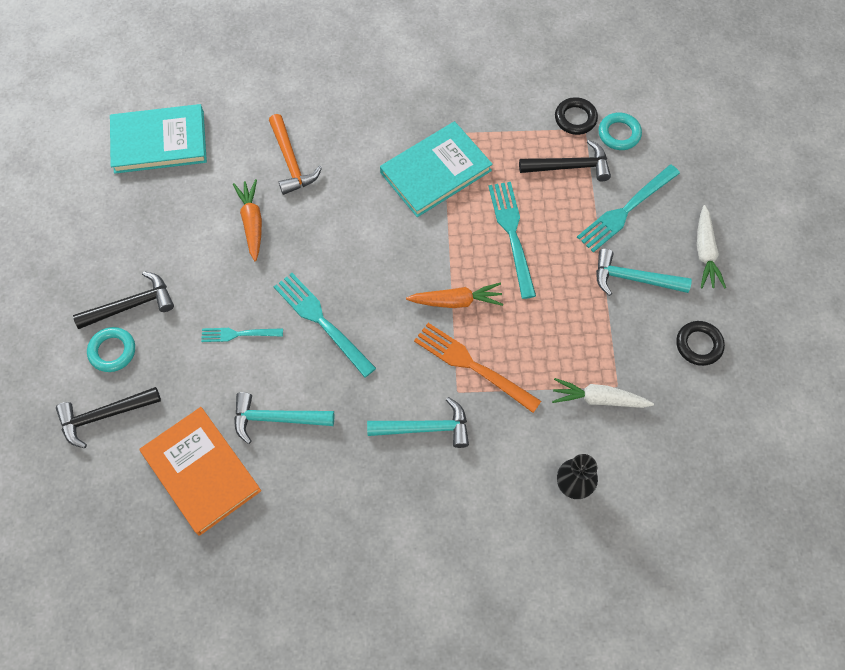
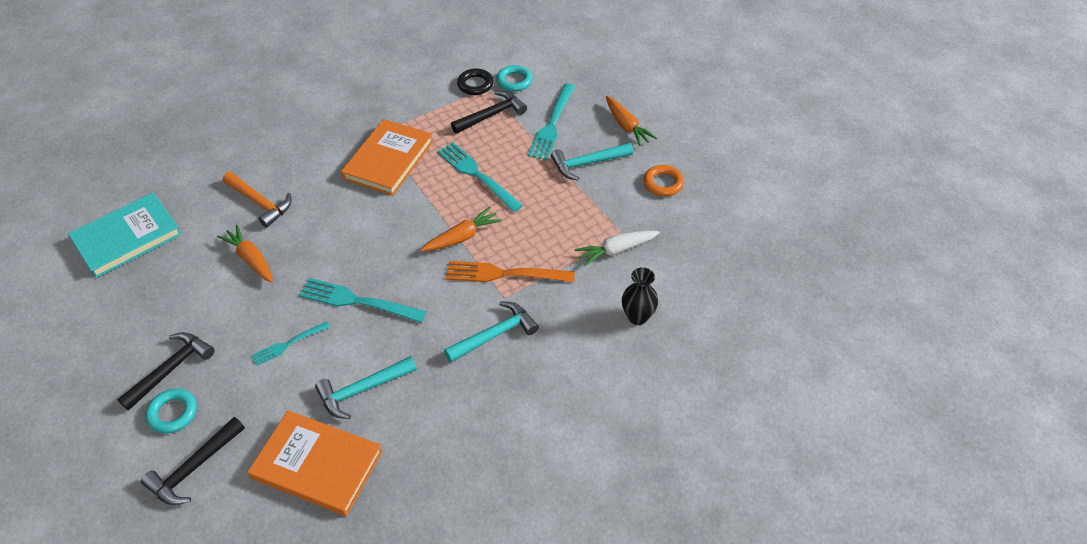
camera: 30 degrees left, 15 degrees down
turquoise book [380,121,493,217] -> orange book [341,119,433,196]
black ring [676,321,725,366] -> orange ring [644,165,684,196]
white carrot [697,205,726,289] -> orange carrot [606,96,657,146]

